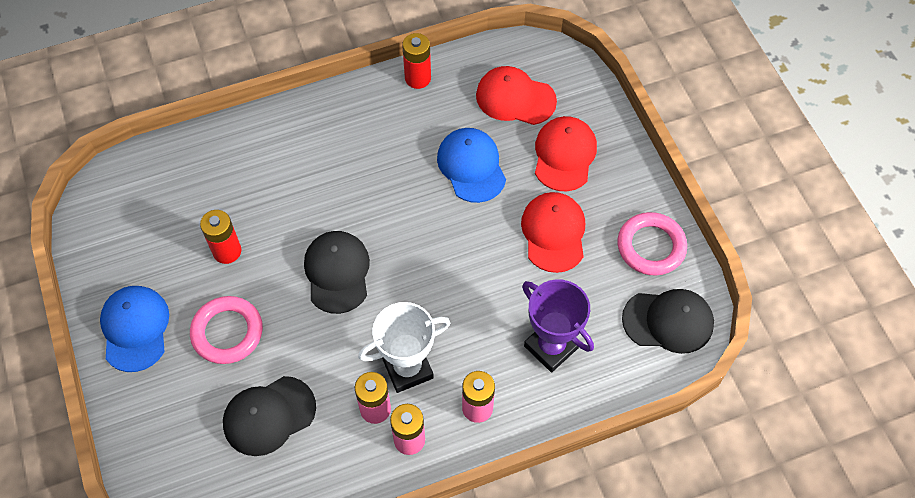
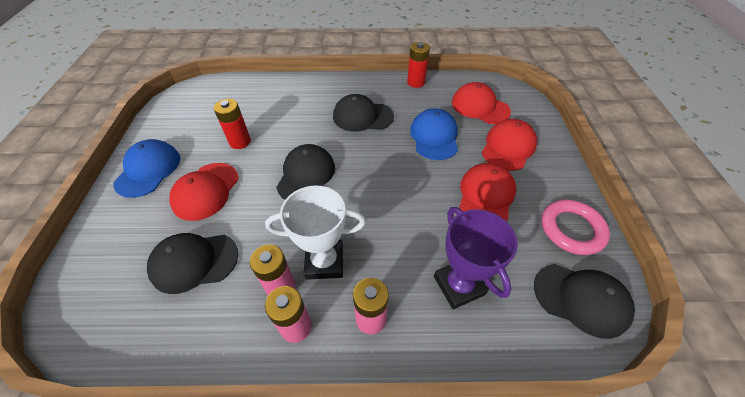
camera: 20 degrees right, 10 degrees down
pink ring [190,296,263,364] -> red cap [170,163,239,221]
none -> black cap [333,94,394,132]

